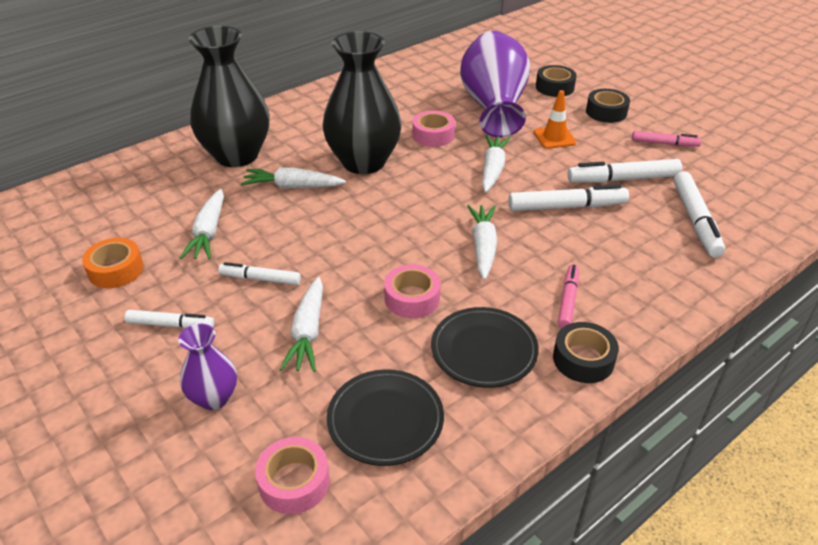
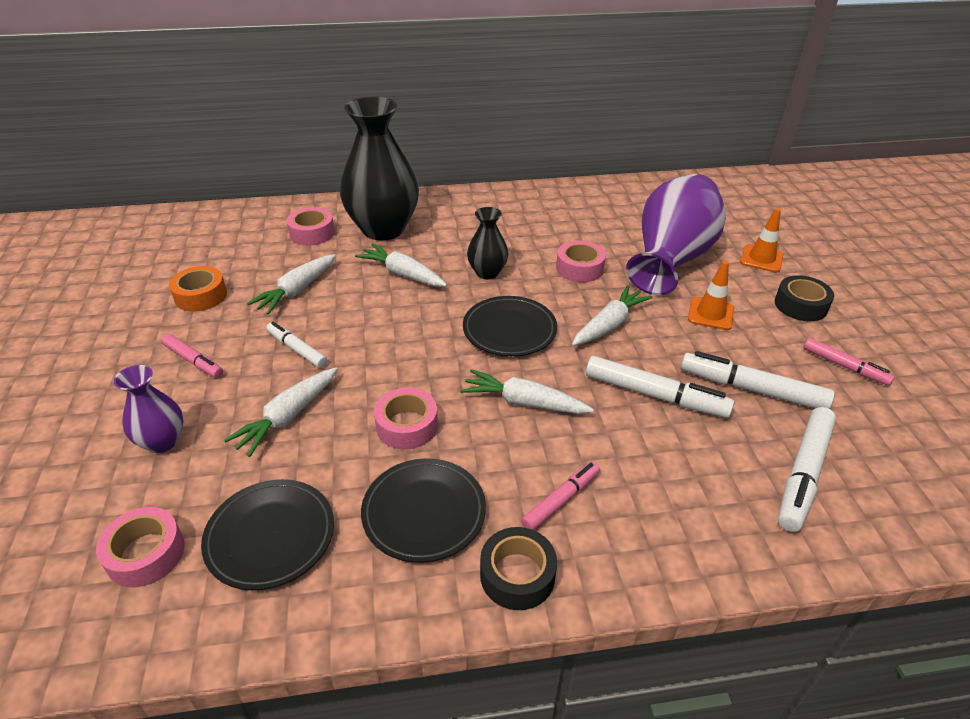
camera: 30 degrees right, 0 degrees up
white marker [125,310,214,329] -> pink marker [161,334,223,378]
black vase [322,31,402,174] -> black vase [467,207,508,279], size x0.50
white carrot [467,205,497,280] -> white carrot turned 105 degrees counterclockwise [460,369,594,414]
black tape [536,65,577,97] -> orange traffic cone [740,208,784,273]
none -> pink tape [287,207,335,245]
none -> black plate [463,296,557,357]

